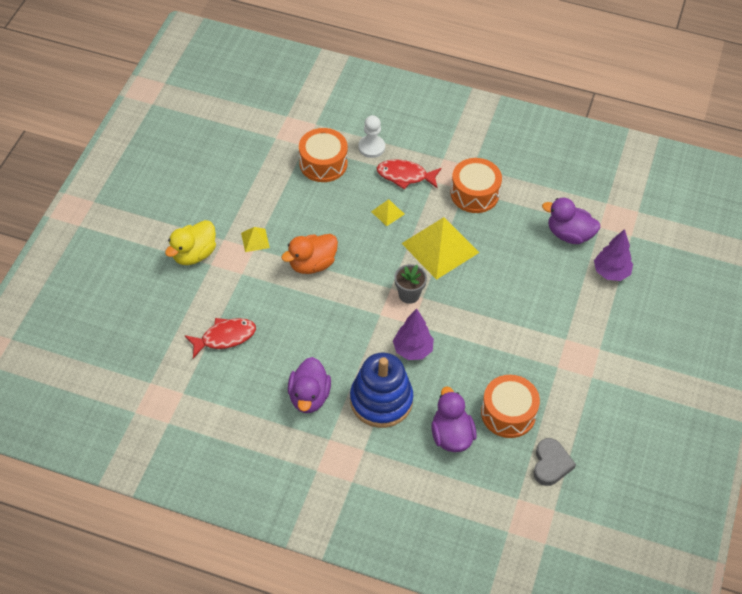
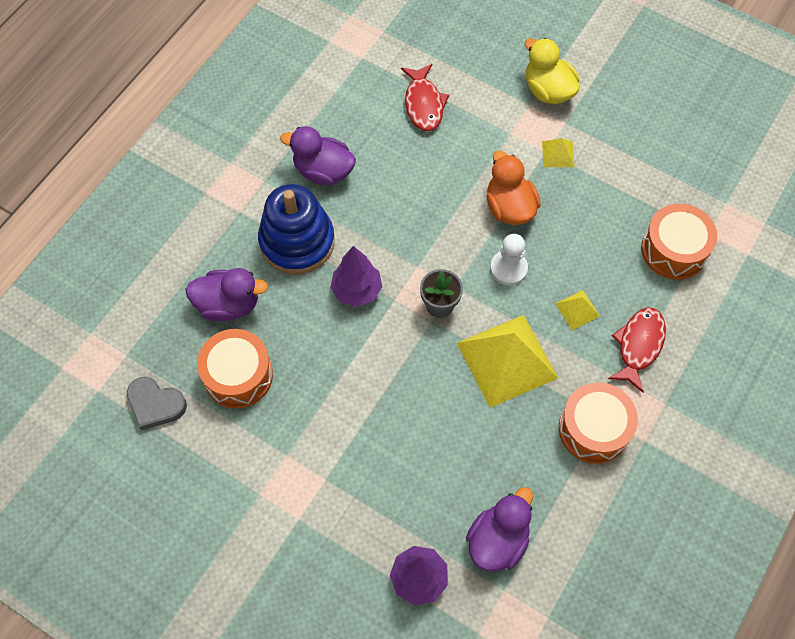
camera: 105 degrees right, 10 degrees up
white pawn [358,115,385,158] -> white pawn moved to [490,234,528,285]

